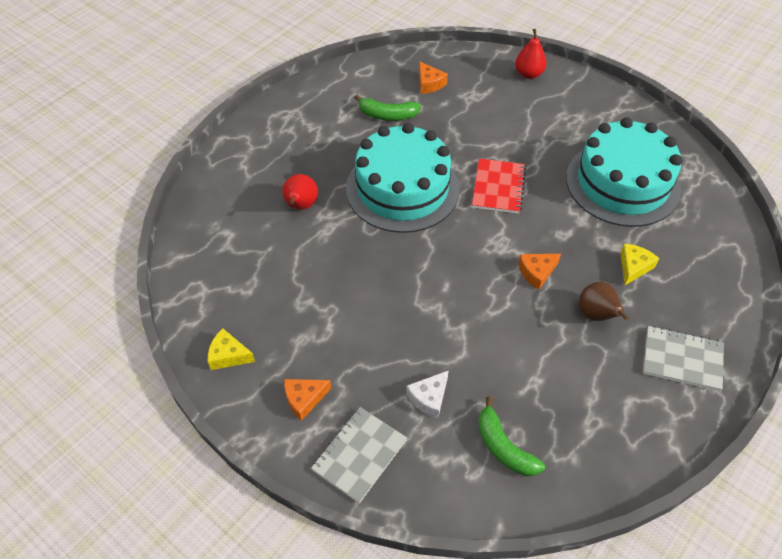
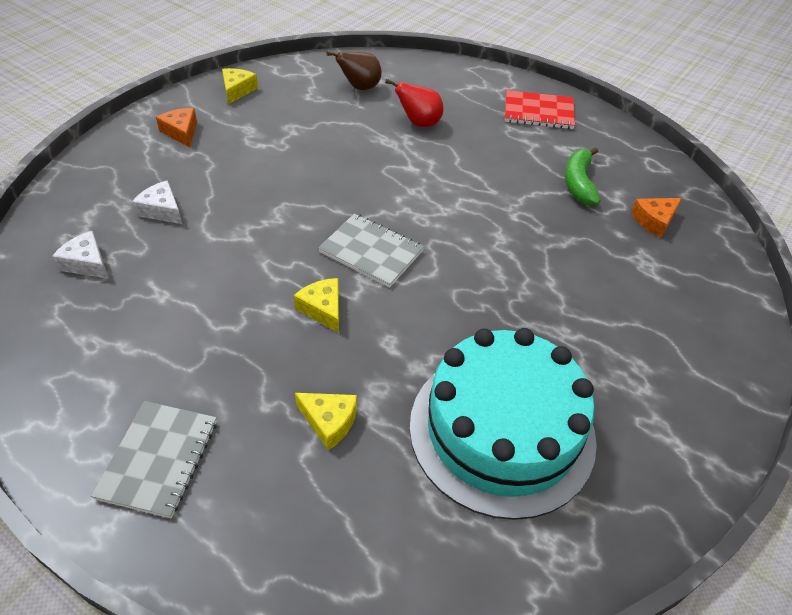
camera: 85 degrees right, 5 degrees down
grey notebook [311,407,407,503] -> grey notebook moved to [318,214,424,287]
turquoise cake [346,123,460,233] -> none
red notebook [472,158,526,214] -> red notebook moved to [505,90,575,129]
green banana [478,397,545,476] -> white cheese [52,231,108,279]
red pear [515,29,547,79] -> none
orange cheese [518,254,561,290] -> yellow cheese [294,278,339,333]
brown pear [579,282,629,321] -> brown pear moved to [326,51,382,90]

